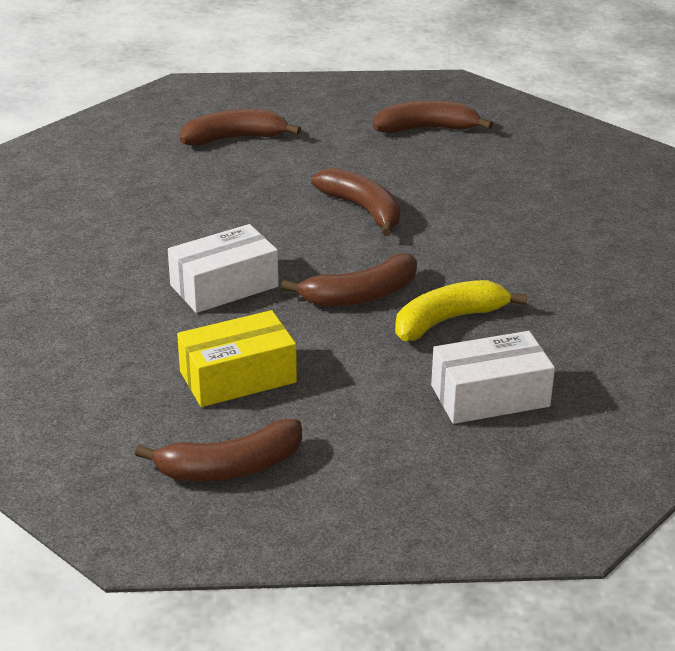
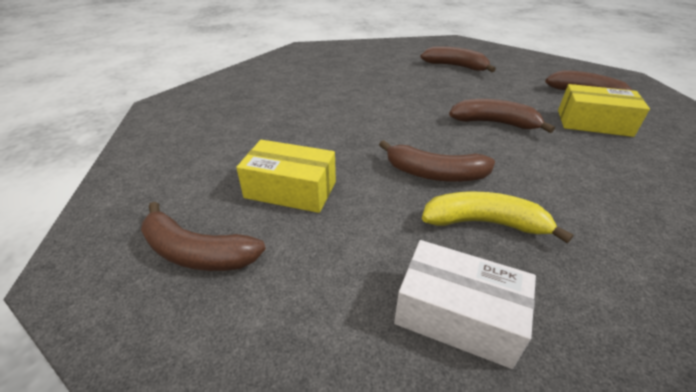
camera: 40 degrees right, 5 degrees up
white box [168,224,279,313] -> none
brown banana [311,168,401,236] -> brown banana turned 75 degrees counterclockwise [449,99,555,133]
none -> yellow box [558,84,650,137]

